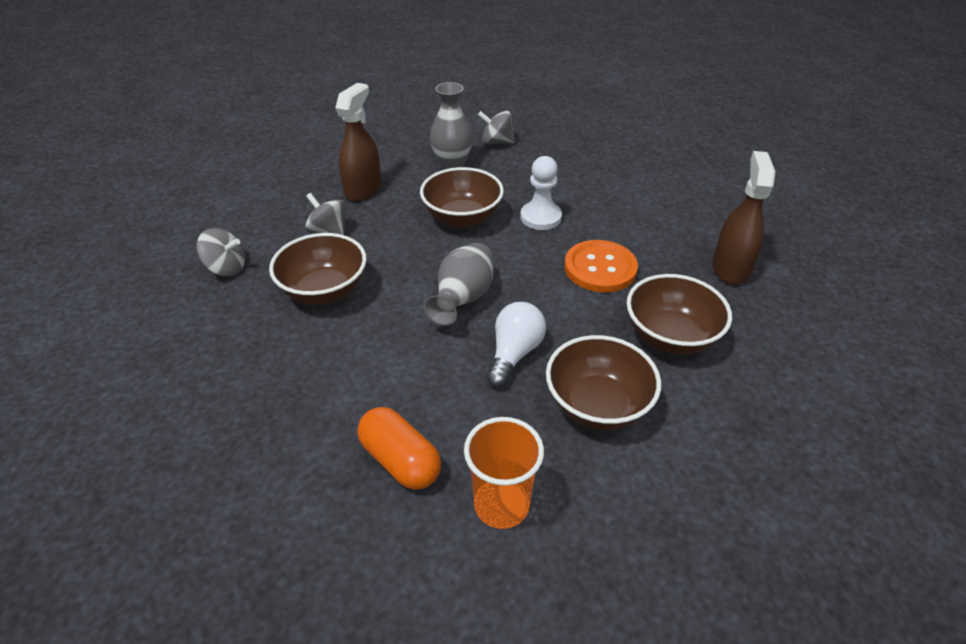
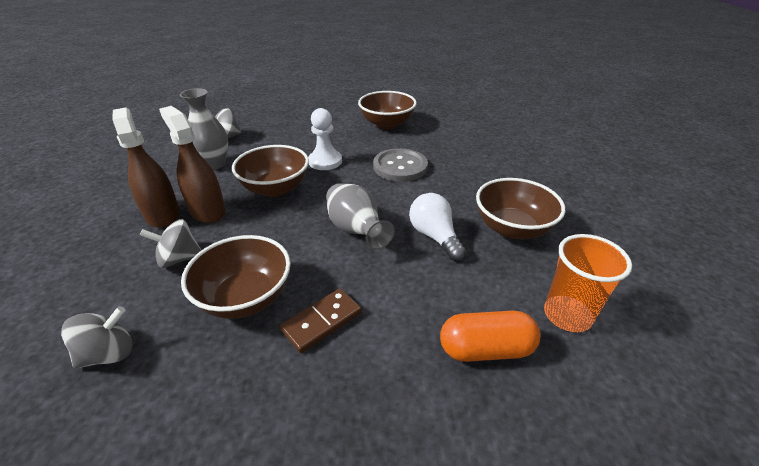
camera: 50 degrees left, 5 degrees down
orange button [564,240,638,293] -> grey button [373,148,428,182]
brown bowl [627,274,732,355] -> brown bowl moved to [358,91,417,129]
brown spray bottle [712,151,775,285] -> brown spray bottle moved to [159,106,226,223]
none -> brown domino [280,288,362,353]

